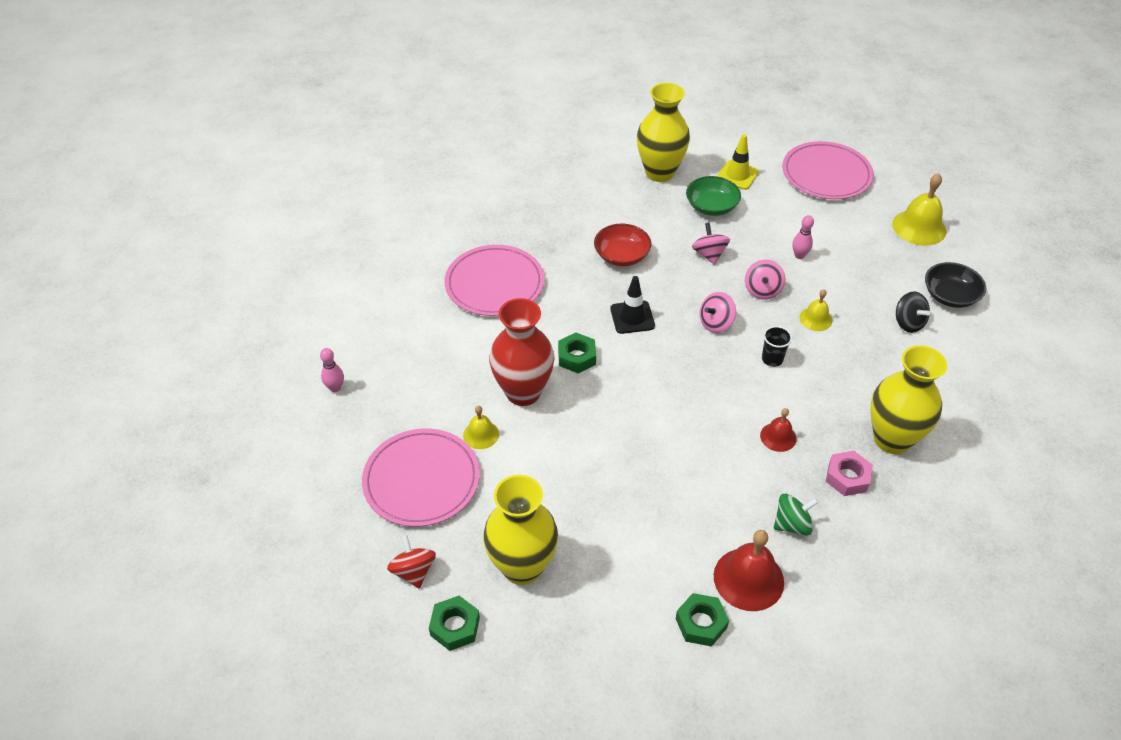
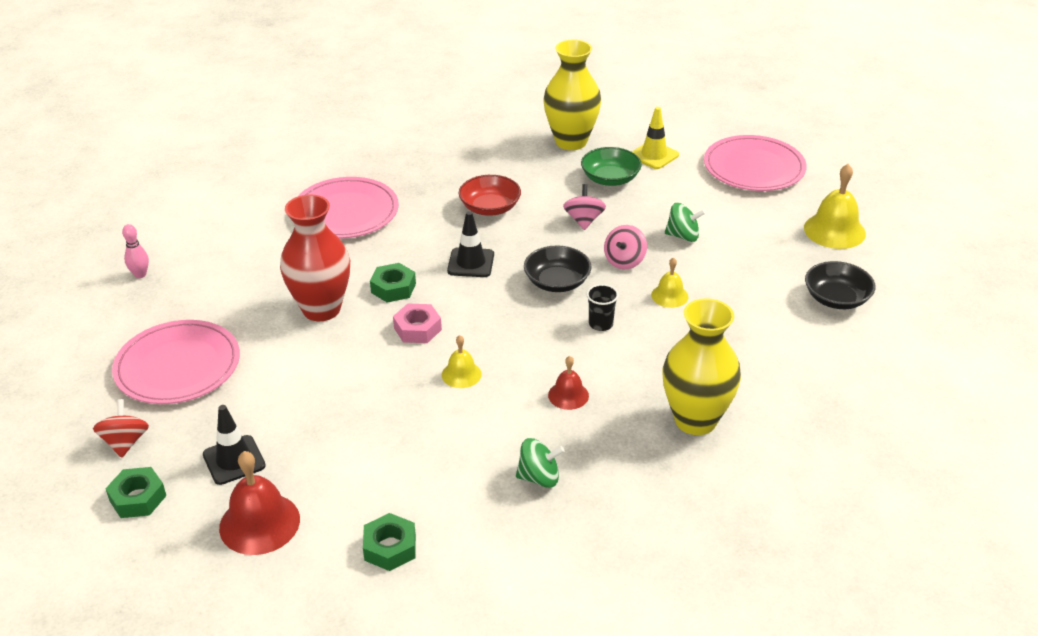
camera: 15 degrees right, 10 degrees down
yellow bell [463,406,499,449] -> yellow bell moved to [442,335,482,388]
yellow vase [483,475,558,585] -> black traffic cone [203,405,266,485]
pink spinning top [700,292,736,333] -> black bowl [524,245,592,292]
red bell [714,530,784,611] -> red bell moved to [219,451,300,555]
pink bowling pin [792,215,814,259] -> green spinning top [665,203,706,242]
pink nut [826,451,873,496] -> pink nut moved to [393,304,442,343]
black spinning top [896,292,930,333] -> none

